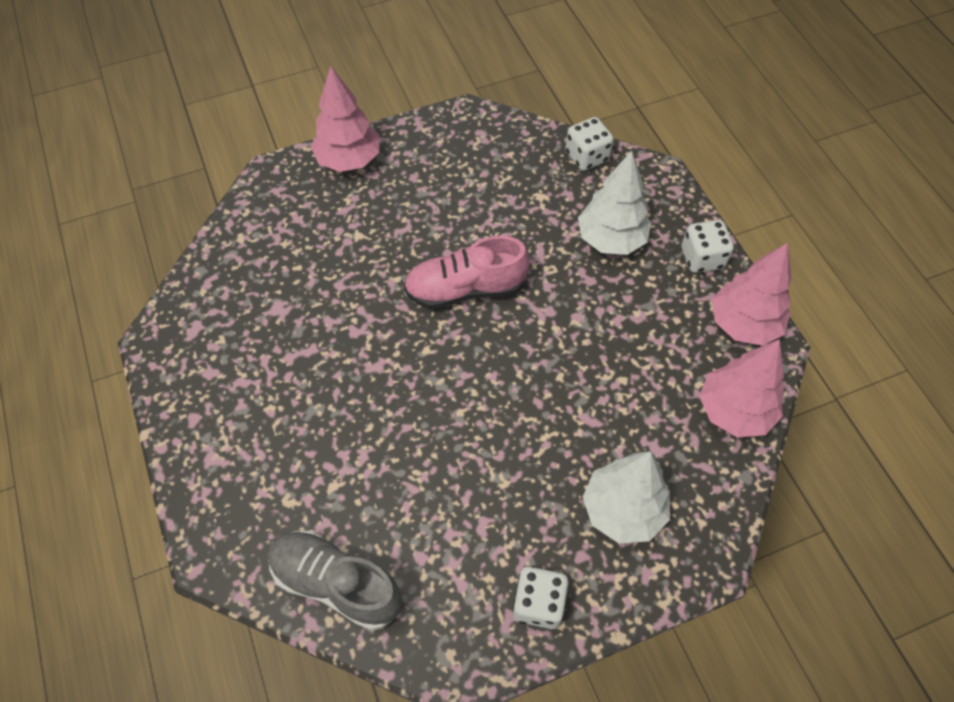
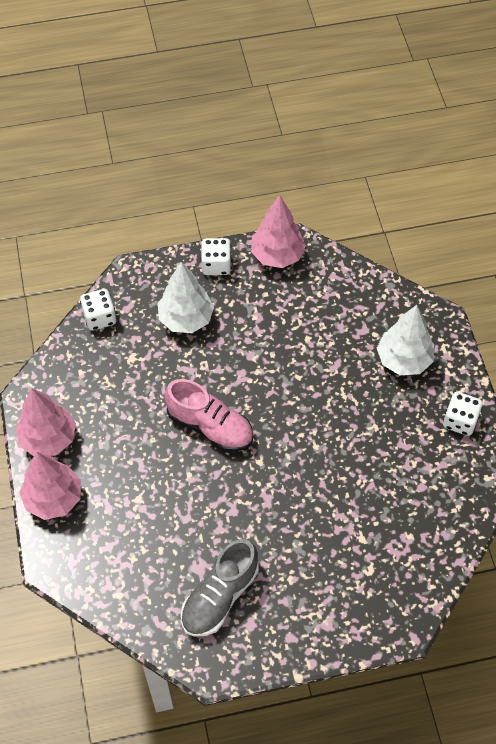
camera: 80 degrees left, 0 degrees up
grey shoe [268,531,402,630] -> grey shoe moved to [181,539,259,637]
pink shoe [403,236,530,309] -> pink shoe turned 60 degrees counterclockwise [164,379,253,452]
pink tree [699,339,784,437] -> pink tree moved to [16,388,76,456]

